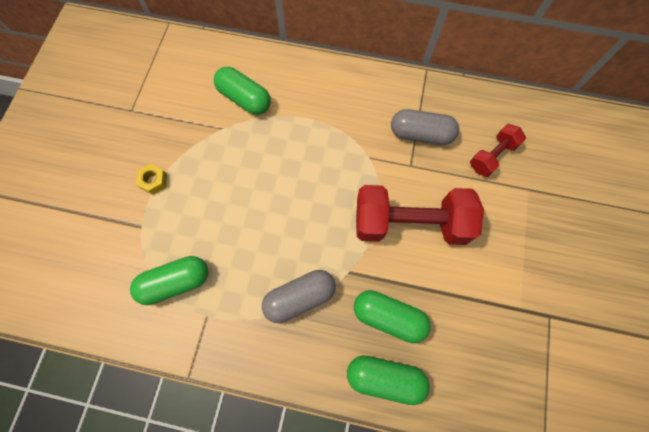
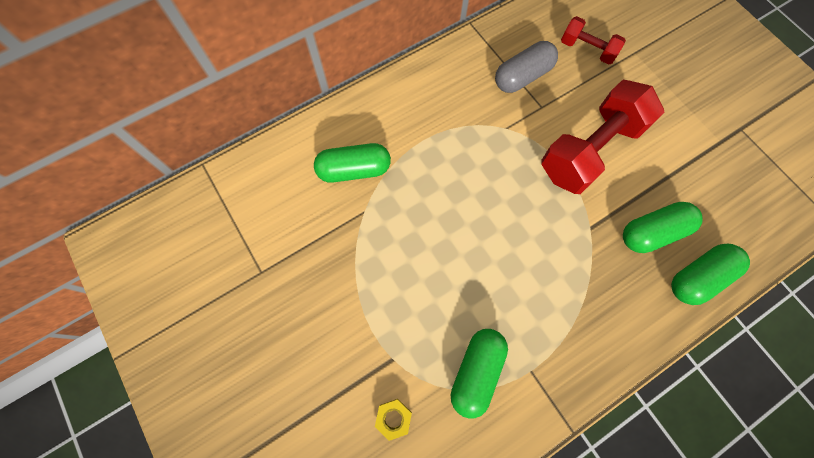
camera: 45 degrees left, 0 degrees up
yellow nut [136,164,167,195] -> yellow nut moved to [375,399,412,441]
grey capsule [262,270,336,323] -> none
red dumbbell [470,124,526,177] -> red dumbbell turned 60 degrees counterclockwise [561,16,626,65]

